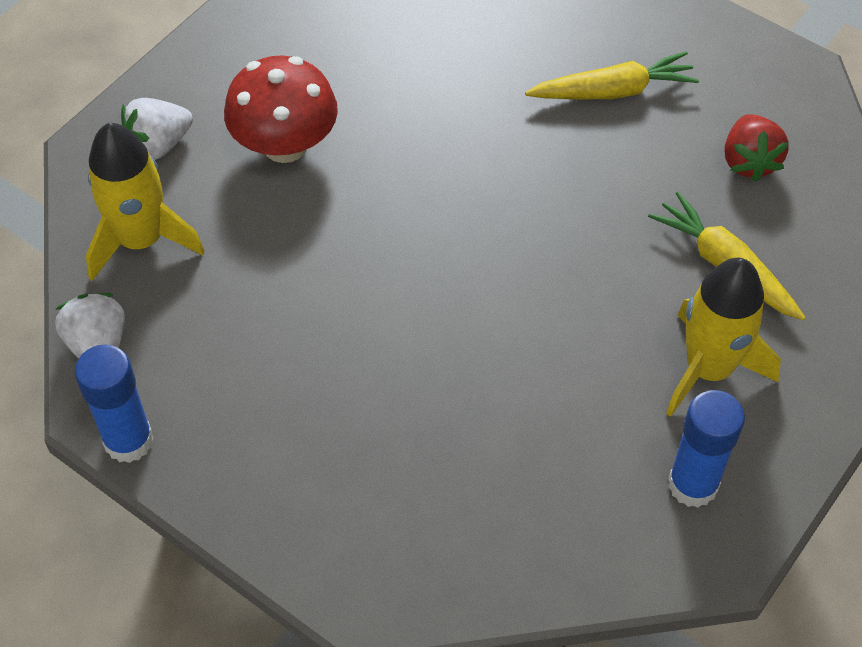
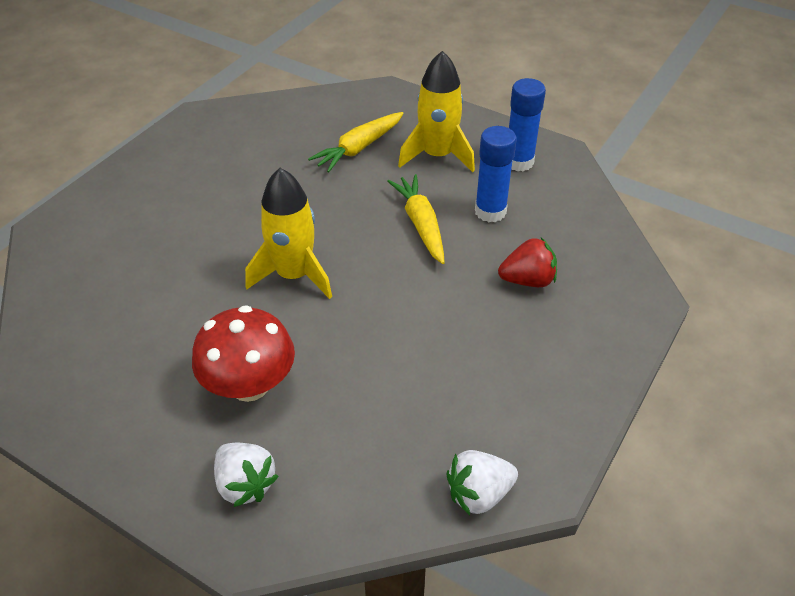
camera: 95 degrees left, 10 degrees down
blue glue stick [75,345,154,463] -> blue glue stick moved to [475,126,517,222]
yellow rocket [86,123,205,281] -> yellow rocket moved to [245,168,332,299]
yellow carrot [525,51,699,99] -> yellow carrot moved to [387,174,445,264]
red strawberry [724,114,789,182] -> red strawberry moved to [498,238,557,287]

